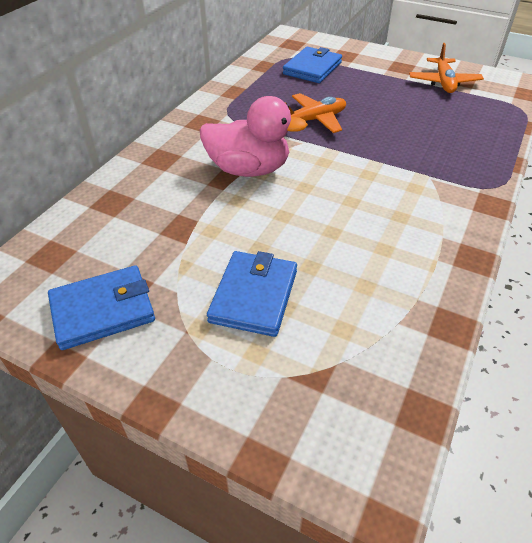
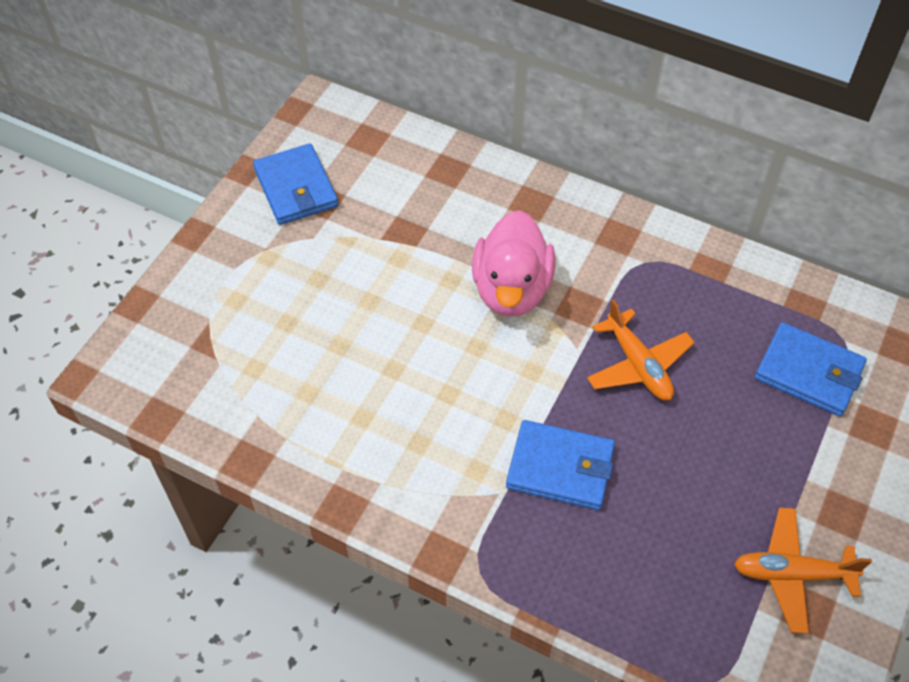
camera: 90 degrees right, 10 degrees up
blue wallet [207,251,297,337] -> blue wallet moved to [506,420,615,510]

